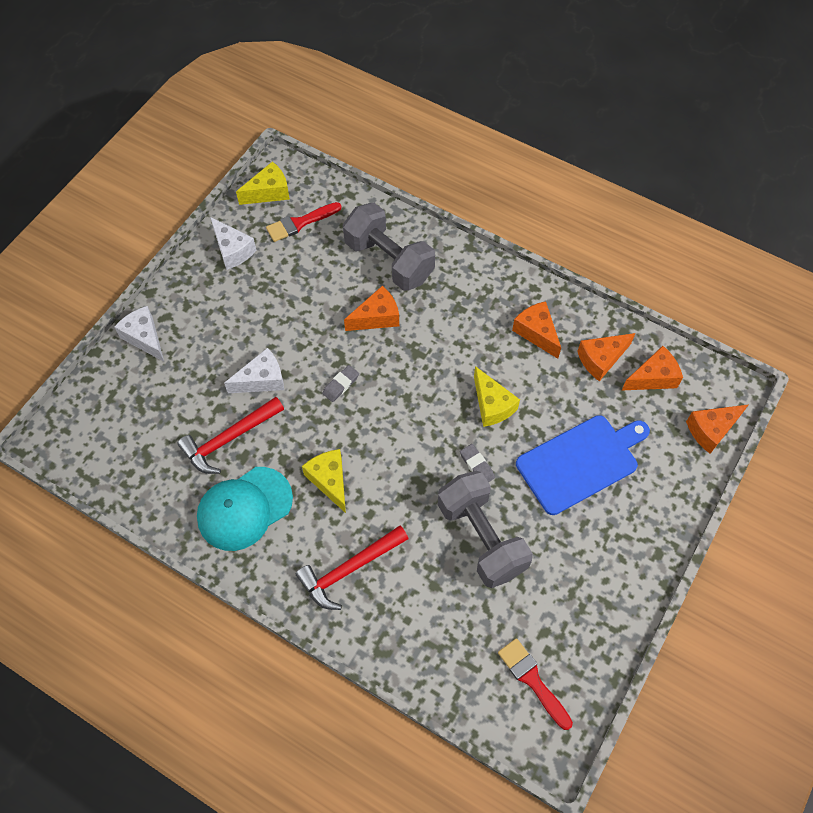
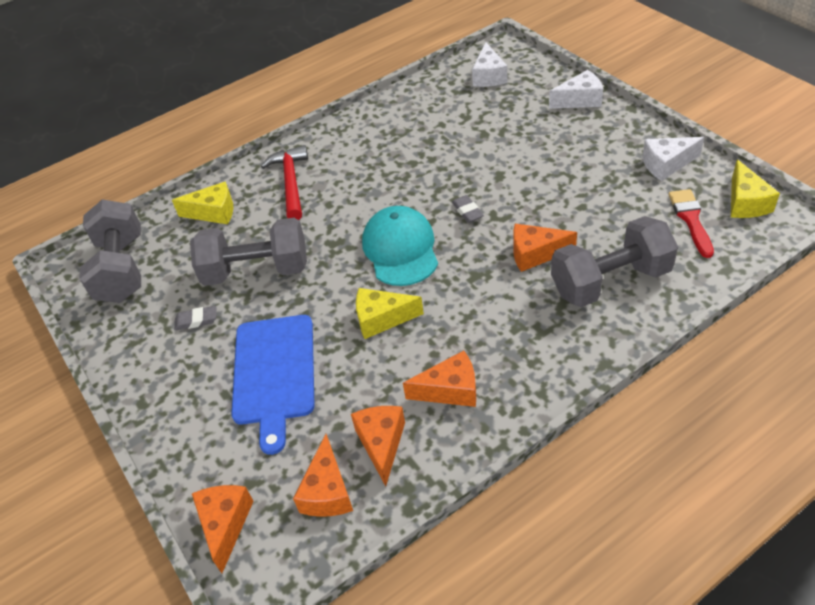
camera: 120 degrees right, 15 degrees down
red hammer [177,397,284,474] -> none
turquoise cap [197,467,293,551] -> turquoise cap moved to [362,206,438,286]
white cheese [224,348,284,393] -> white cheese moved to [472,43,507,87]
yellow cheese [302,449,346,513] -> yellow cheese moved to [172,182,233,224]
orange cheese [344,286,399,331] -> orange cheese turned 90 degrees clockwise [513,224,577,272]
grey eraser [460,444,495,482] -> grey eraser moved to [174,306,217,331]
red brush [498,638,573,730] -> grey dumbbell [79,200,141,303]

